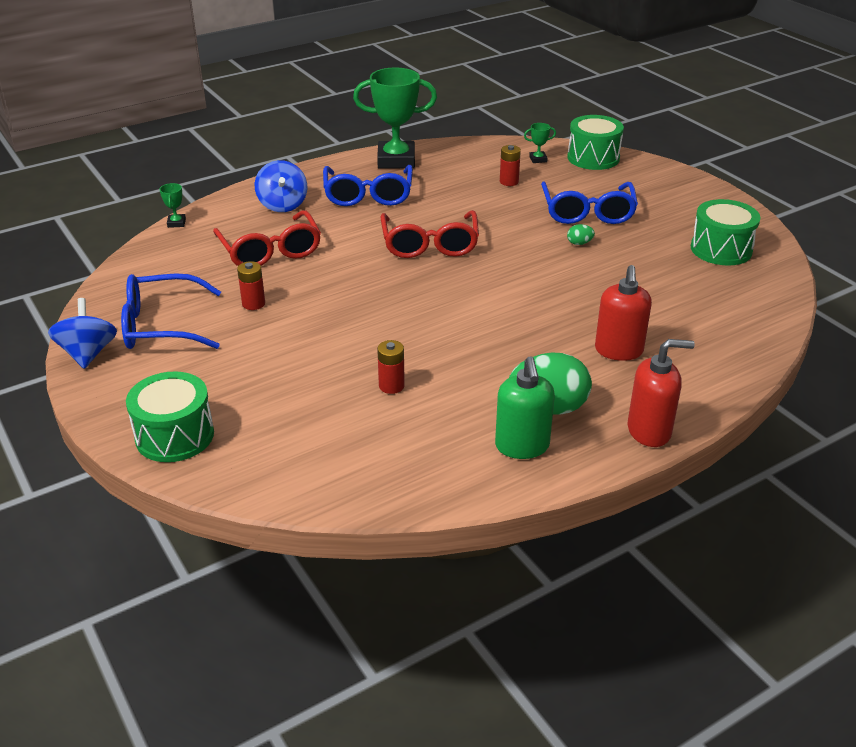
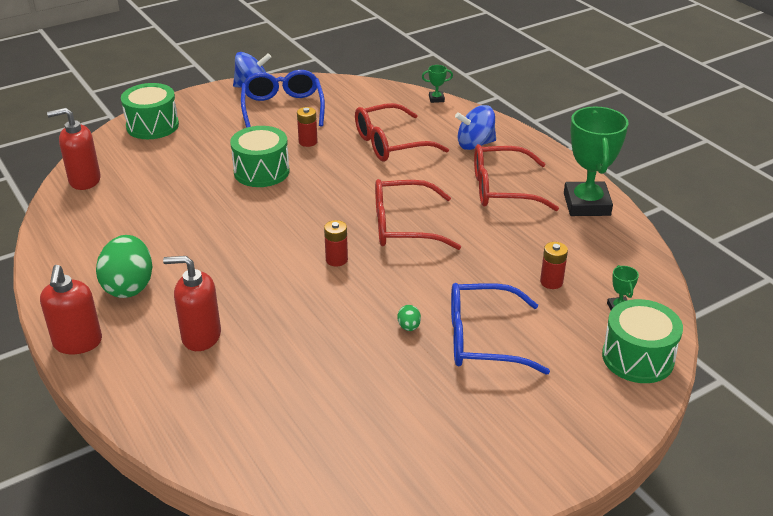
camera: 90 degrees right, 0 degrees up
blue glasses [323,165,413,206] -> red glasses [474,144,559,211]
red battery [377,340,405,394] -> red battery moved to [324,220,348,266]
green soap dispenser [495,356,555,459] -> none
green drum [691,199,761,266] -> green drum moved to [230,126,290,187]
none -> red soap dispenser [47,108,101,190]

